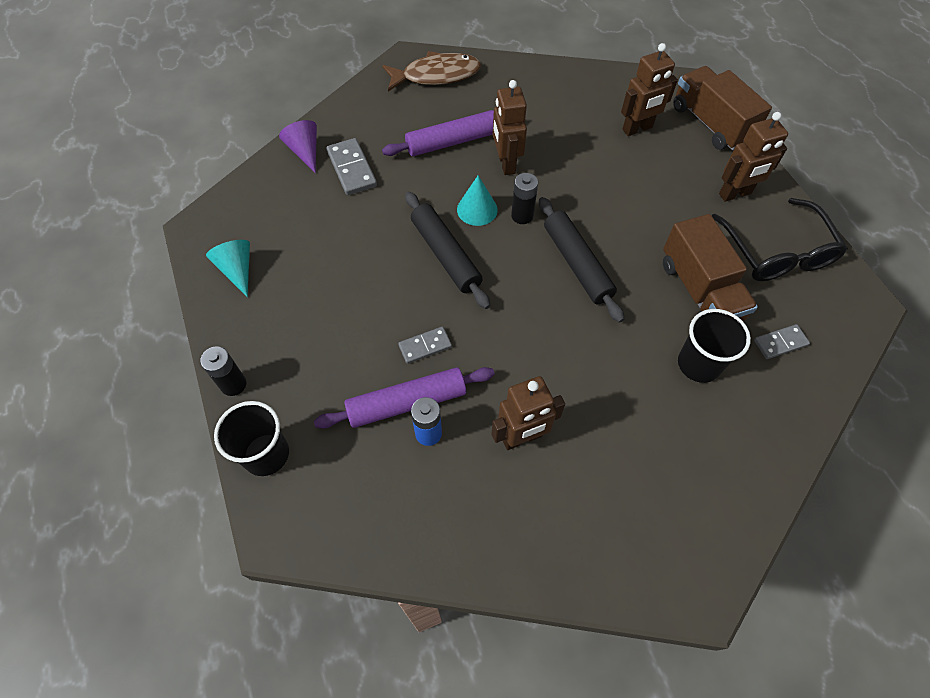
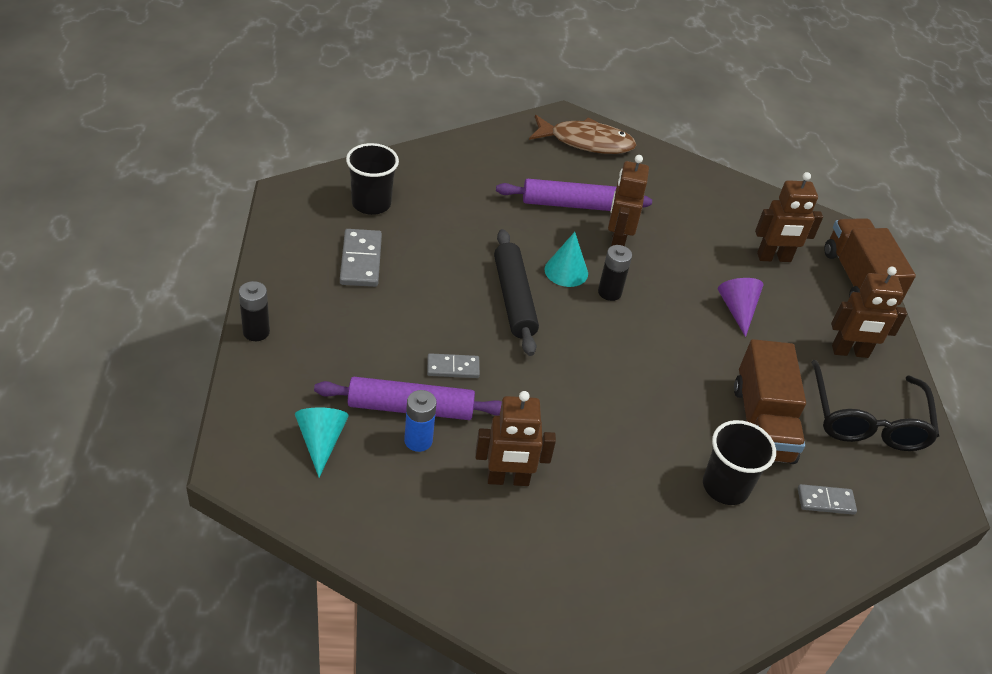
camera: 15 degrees right, 15 degrees down
turquoise cone [206,240,250,297] -> turquoise cone moved to [295,408,349,477]
black cup [214,401,289,476] -> black cup moved to [346,143,399,215]
purple cone [279,120,317,173] -> purple cone moved to [718,278,764,337]
grey domino [326,138,377,195] -> grey domino moved to [340,229,382,287]
black rolling pin [539,197,624,323] -> none

